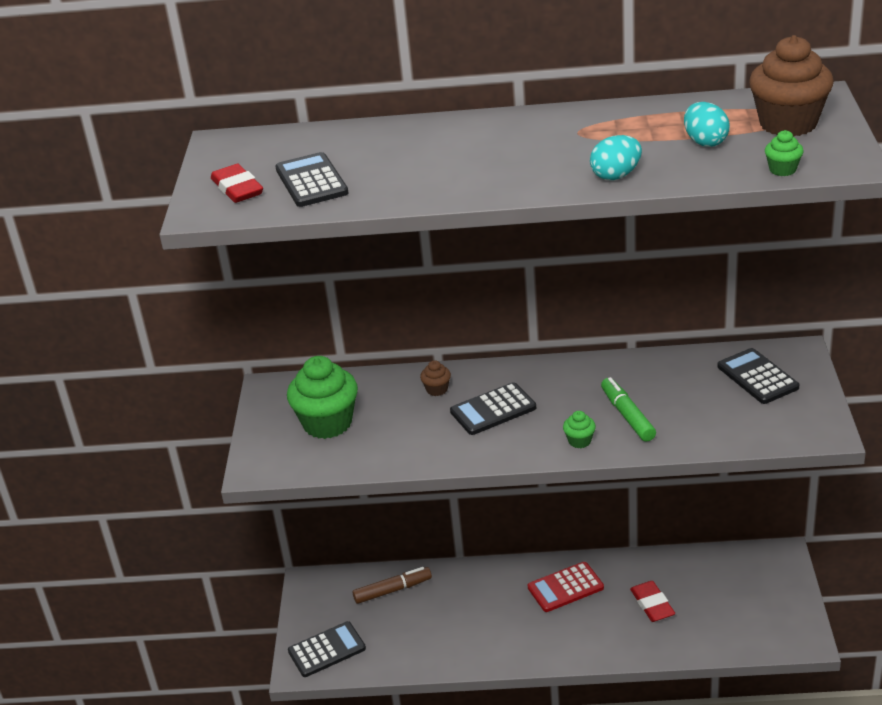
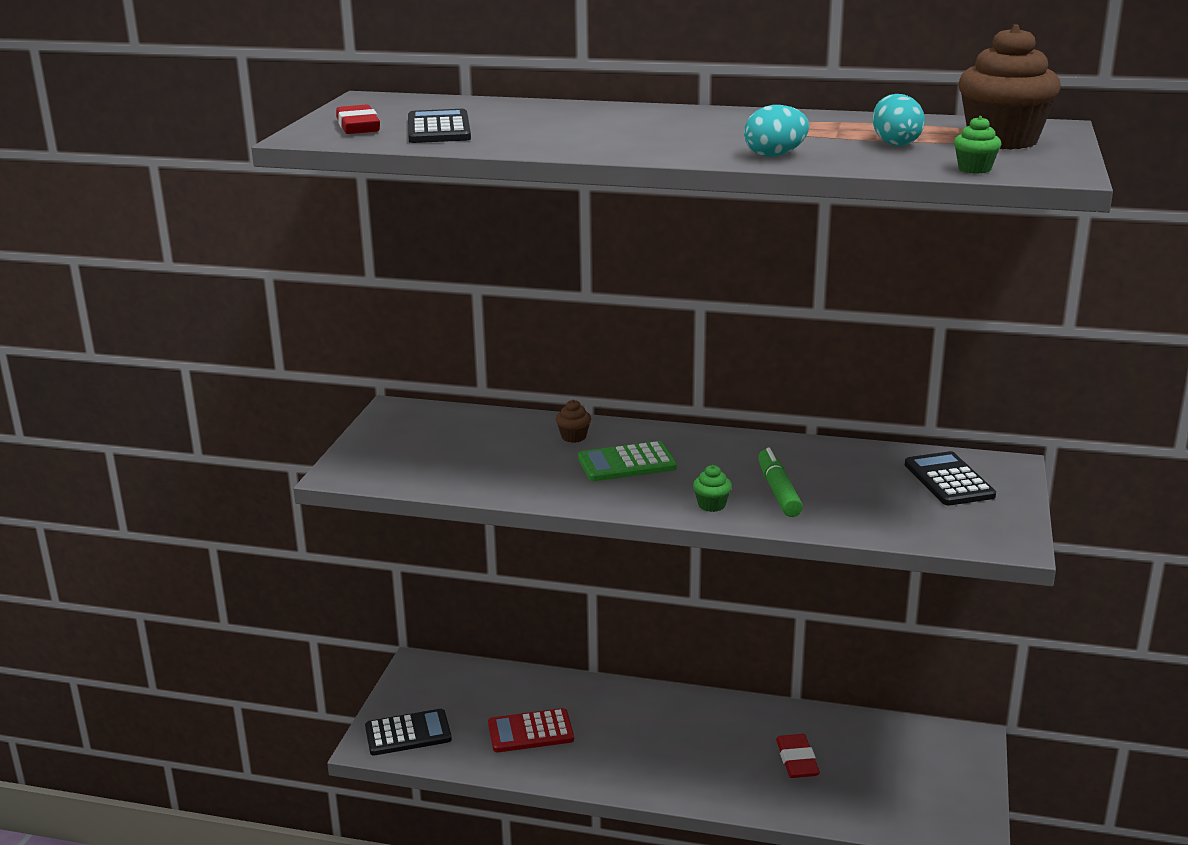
camera: 10 degrees right, 10 degrees down
green cupcake [287,356,358,439] -> none
brown marker [352,567,432,604] -> none
black calculator [450,382,536,435] -> green calculator [578,441,677,481]
red calculator [528,562,604,612] -> red calculator moved to [488,708,574,752]

